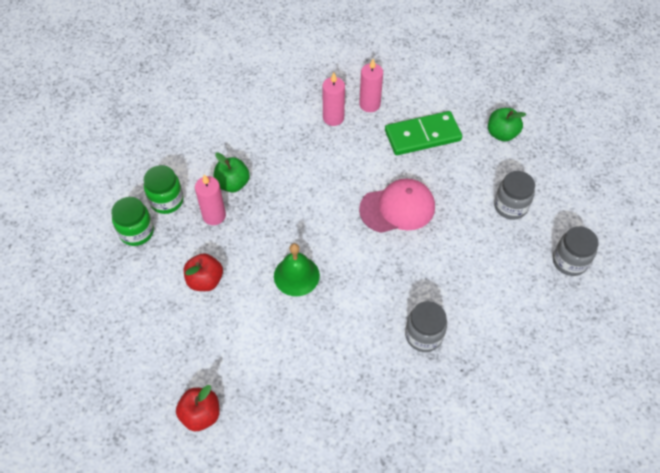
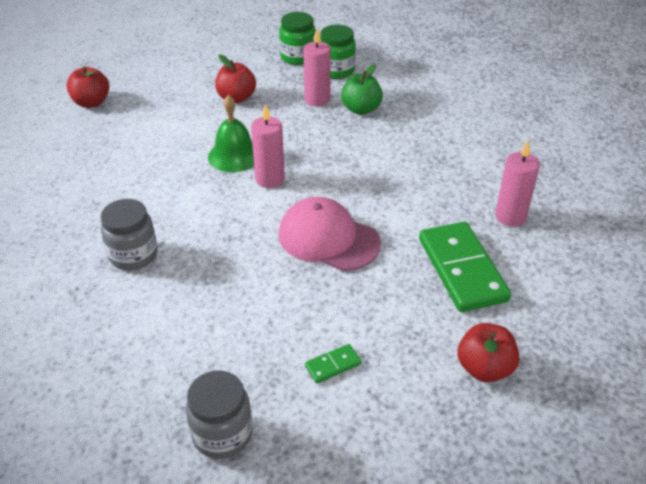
camera: 90 degrees right, 15 degrees down
pink candle [322,73,345,126] -> pink candle moved to [251,104,285,188]
pink cap [359,178,435,233] -> pink cap turned 135 degrees clockwise [279,197,381,271]
green apple [488,108,526,142] -> red apple [458,323,519,382]
grey jar [494,171,535,220] -> green domino [305,344,361,383]

